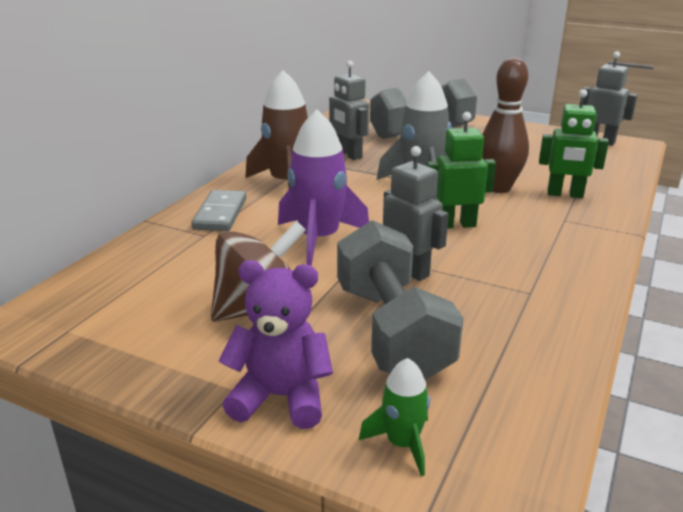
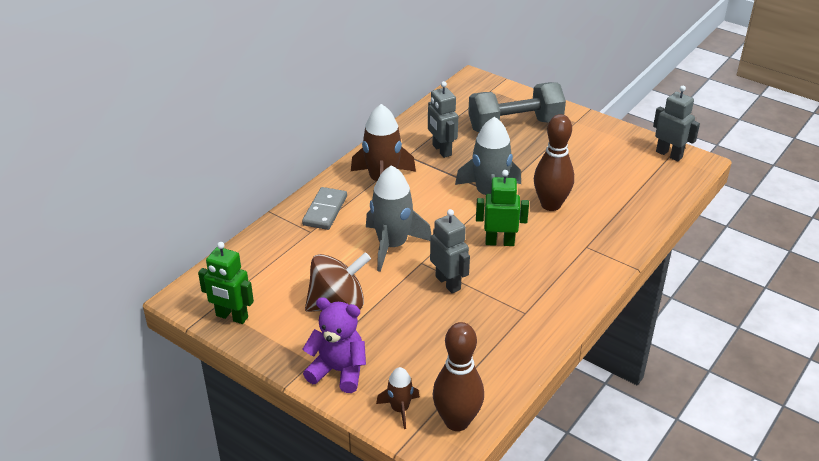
camera: 10 degrees right, 10 degrees up
purple rocket [278,109,369,266] -> grey rocket [366,165,431,272]
grey dumbbell [337,220,463,380] -> none
green rocket [359,358,430,476] -> brown rocket [376,367,420,429]
green robot [539,89,609,198] -> green robot moved to [198,242,254,324]
none -> brown bowling pin [433,322,484,431]

